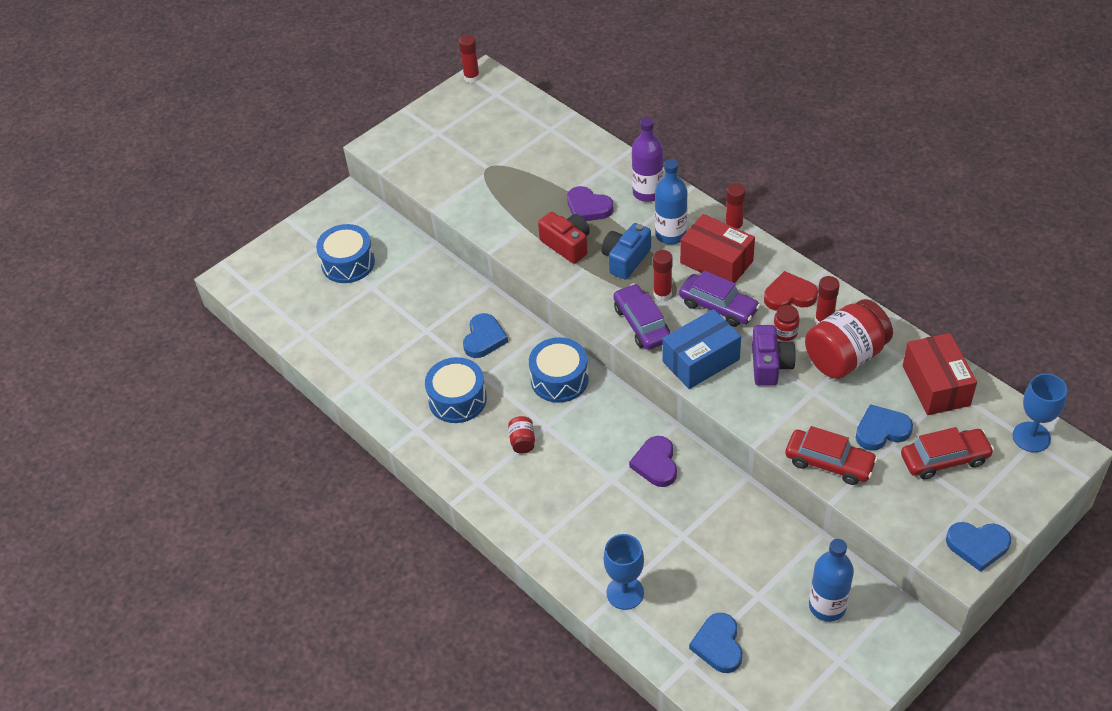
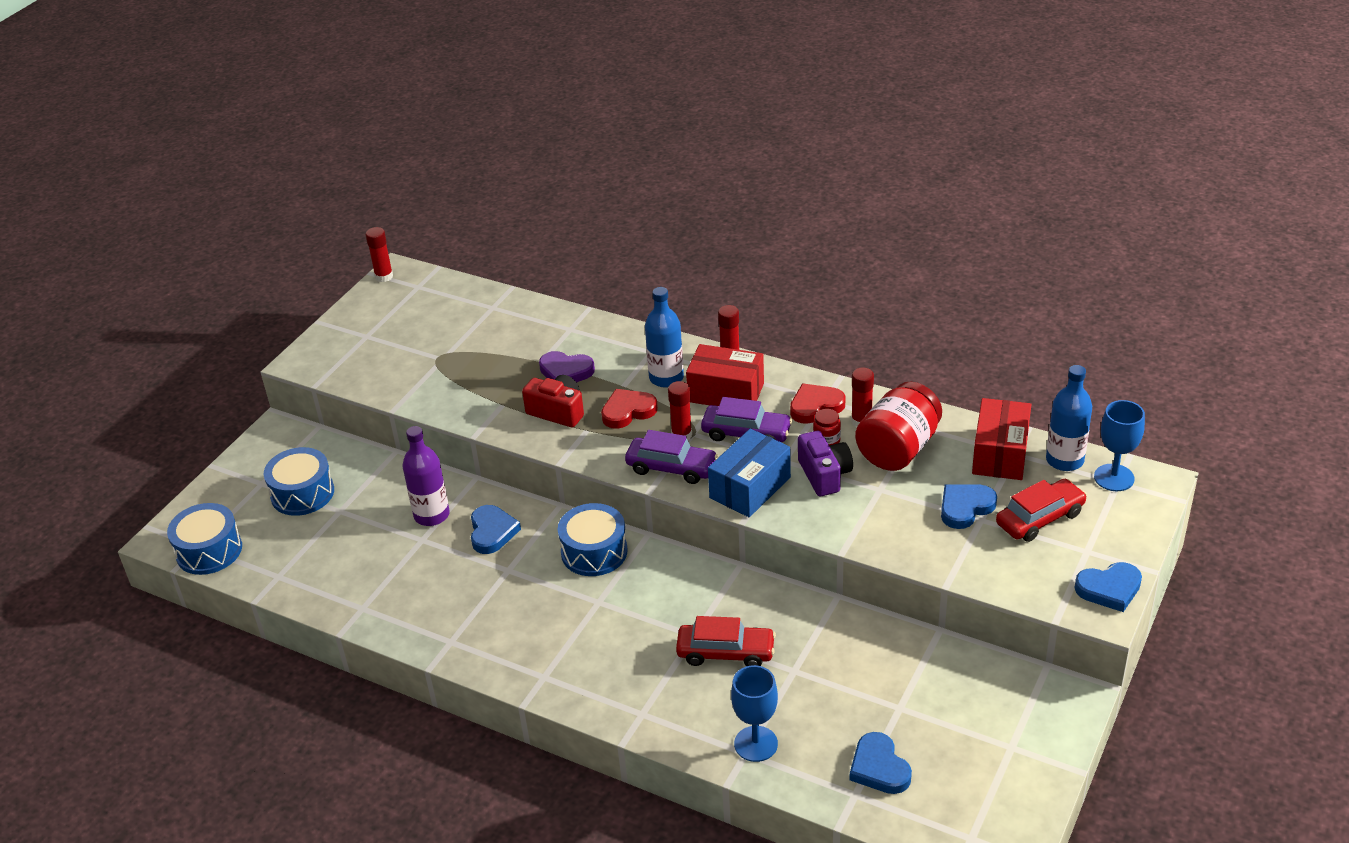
camera: 20 degrees left, 10 degrees down
blue drum [425,357,487,423] -> blue drum moved to [167,503,242,575]
red jar [508,416,535,454] -> none
blue camera [602,223,651,280] -> red heart [601,389,658,429]
purple car [613,283,670,350] -> purple car turned 150 degrees clockwise [625,430,718,484]
purple heart [629,436,677,487] -> none
purple bottle [632,117,663,202] -> purple bottle moved to [402,426,450,526]
red car [785,426,878,485] -> red car moved to [676,616,776,666]
blue bottle [809,539,854,622] -> blue bottle moved to [1046,365,1092,471]
red box [903,333,977,415] -> red box turned 45 degrees clockwise [972,398,1031,480]

